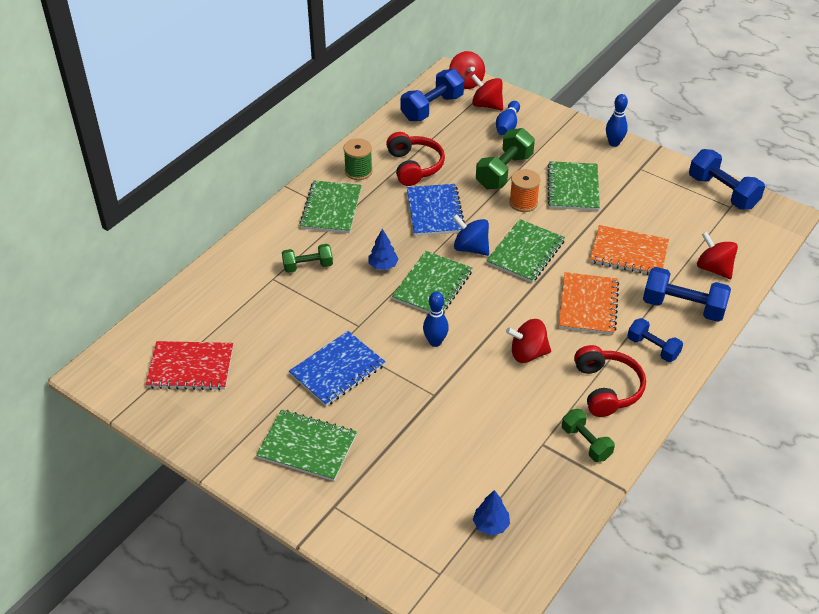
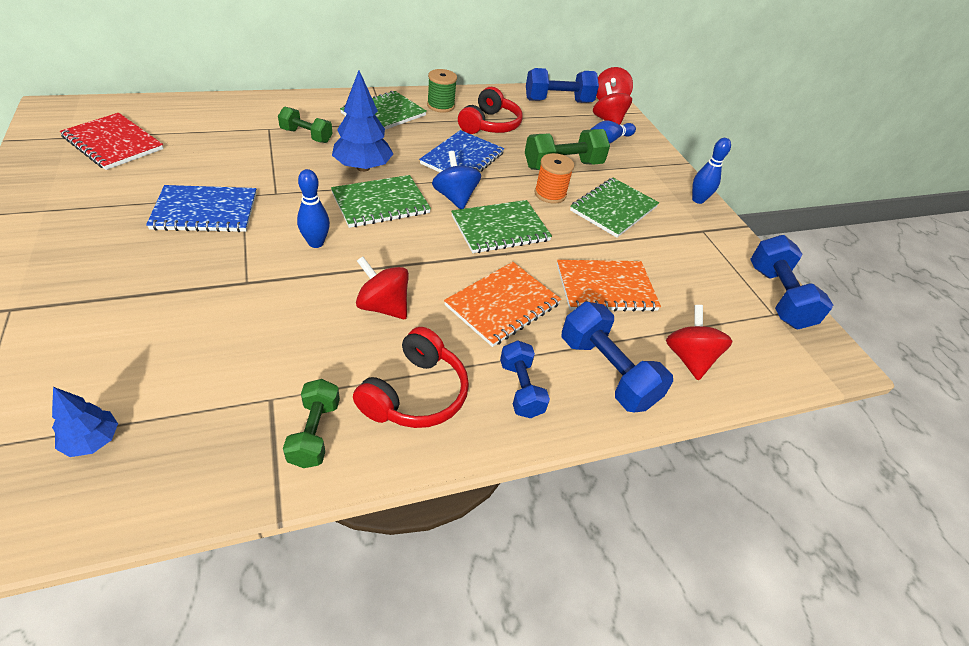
camera: 30 degrees right, 0 degrees up
green notebook [256,410,357,481] -> none
blue tree [368,229,399,270] -> blue tree [332,70,393,172], size x1.79
orange notebook [590,225,669,275] -> orange notebook turned 60 degrees counterclockwise [557,260,661,312]

